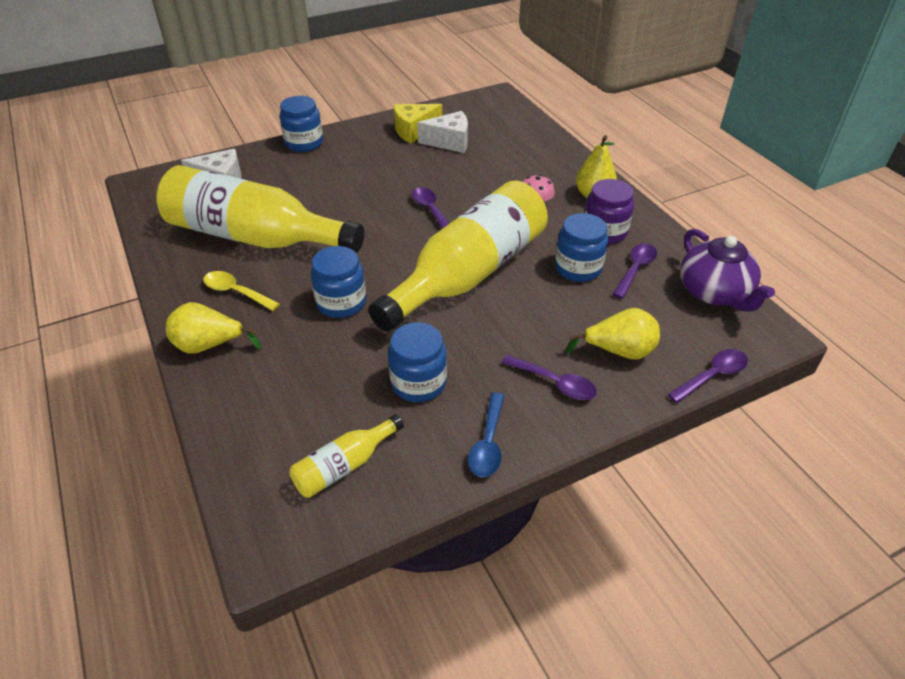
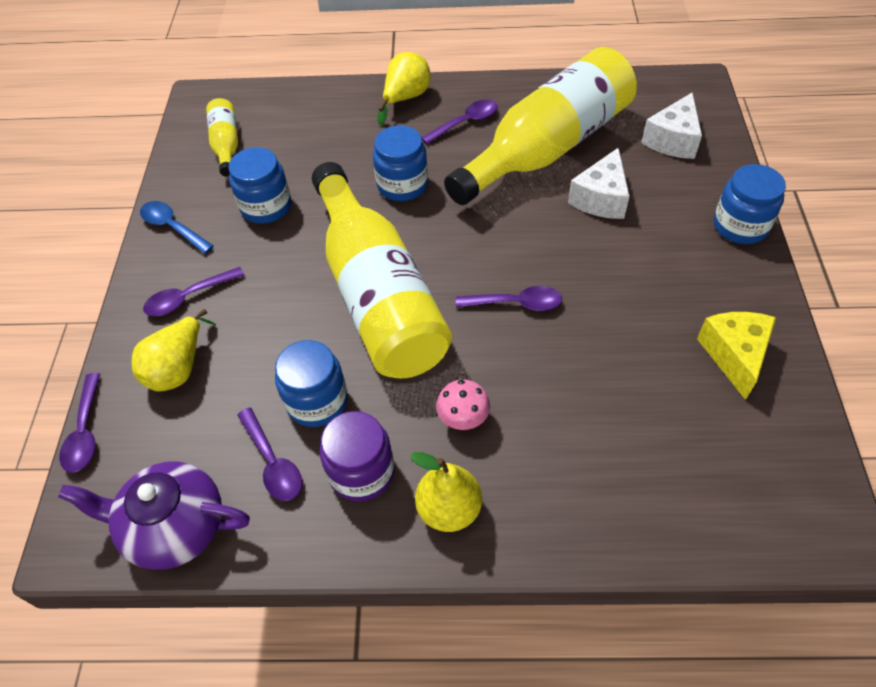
camera: 120 degrees right, 10 degrees up
yellow spoon [203,271,280,311] -> purple spoon [422,100,498,144]
white cheese [417,111,468,153] -> white cheese moved to [568,147,629,219]

